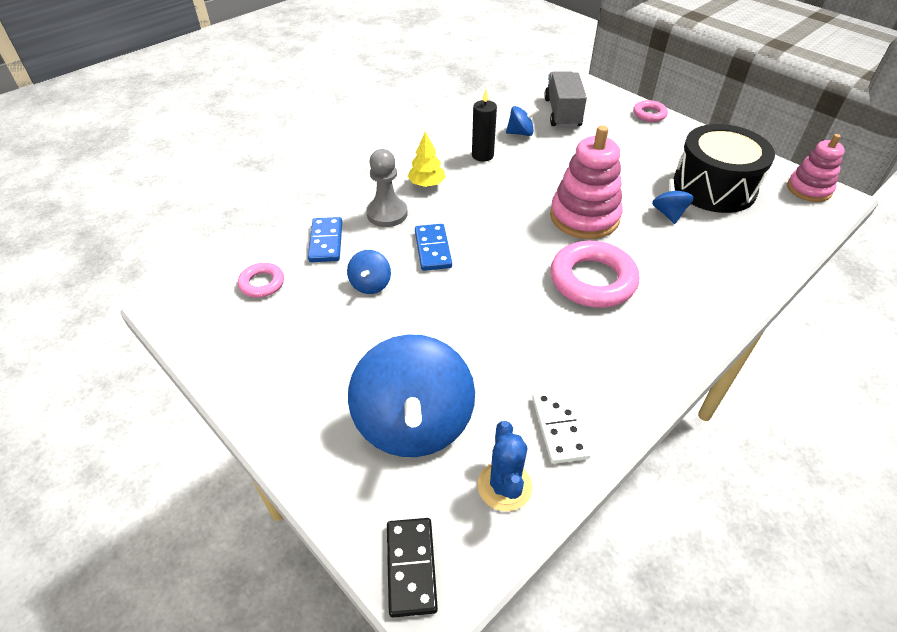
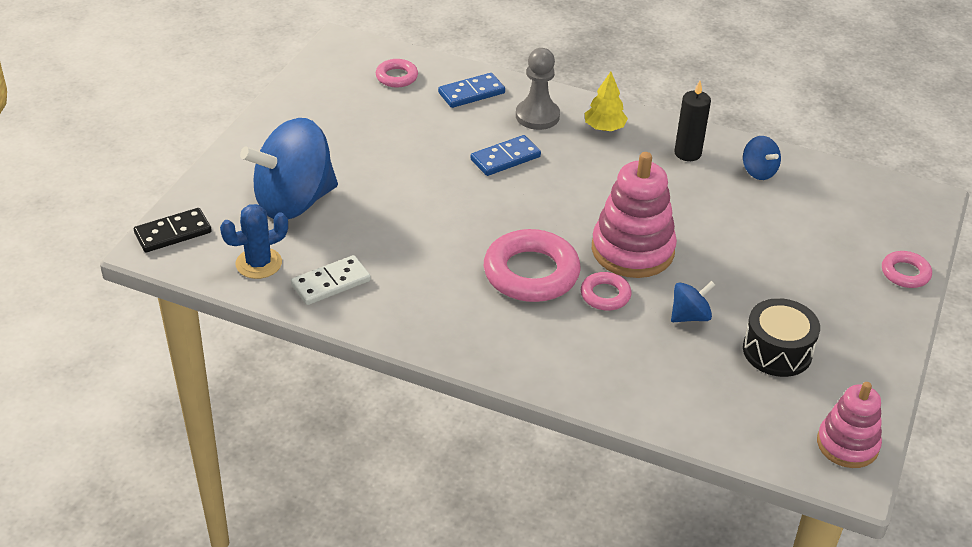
camera: 65 degrees right, 5 degrees down
blue spinning top [347,250,391,294] -> none
grey truck [544,71,587,128] -> none
black drum [674,124,775,213] -> black drum [743,298,820,377], size x0.63
none -> pink ring [581,272,631,311]

